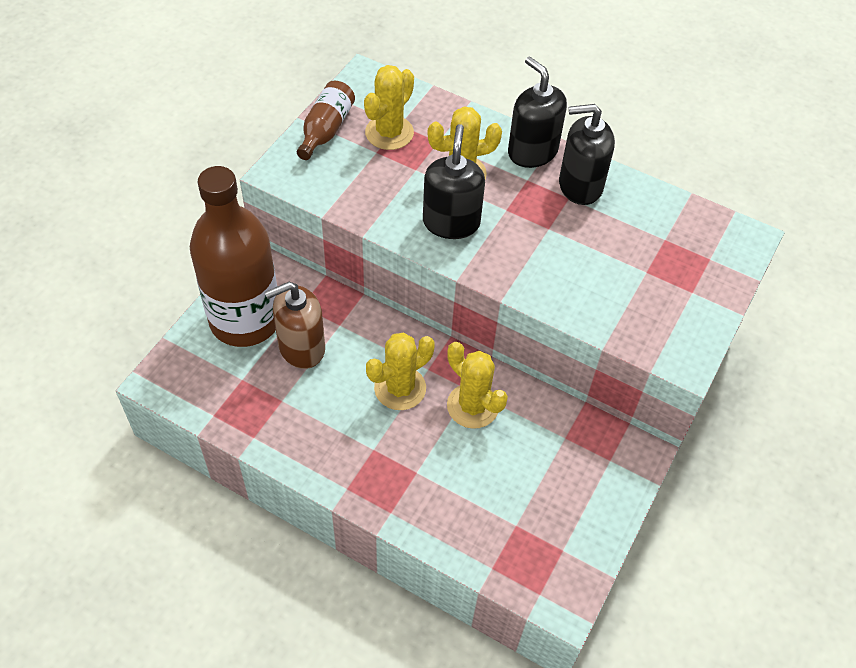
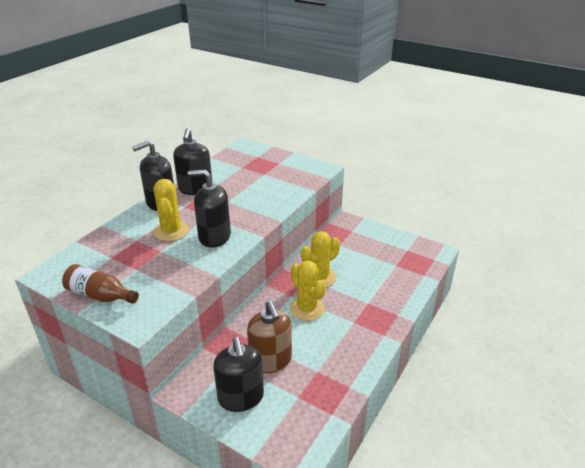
camera: 85 degrees left, 20 degrees down
brown bottle [190,166,277,347] -> black soap dispenser [213,337,264,412]
yellow cactus [364,65,414,150] -> none

